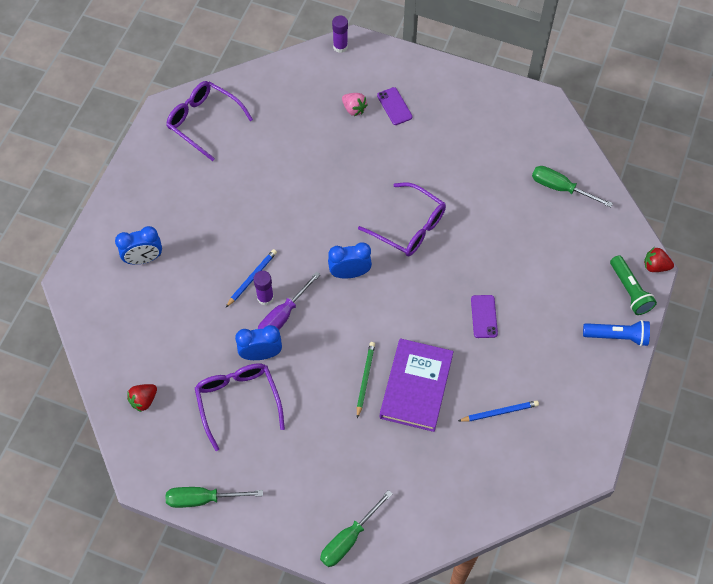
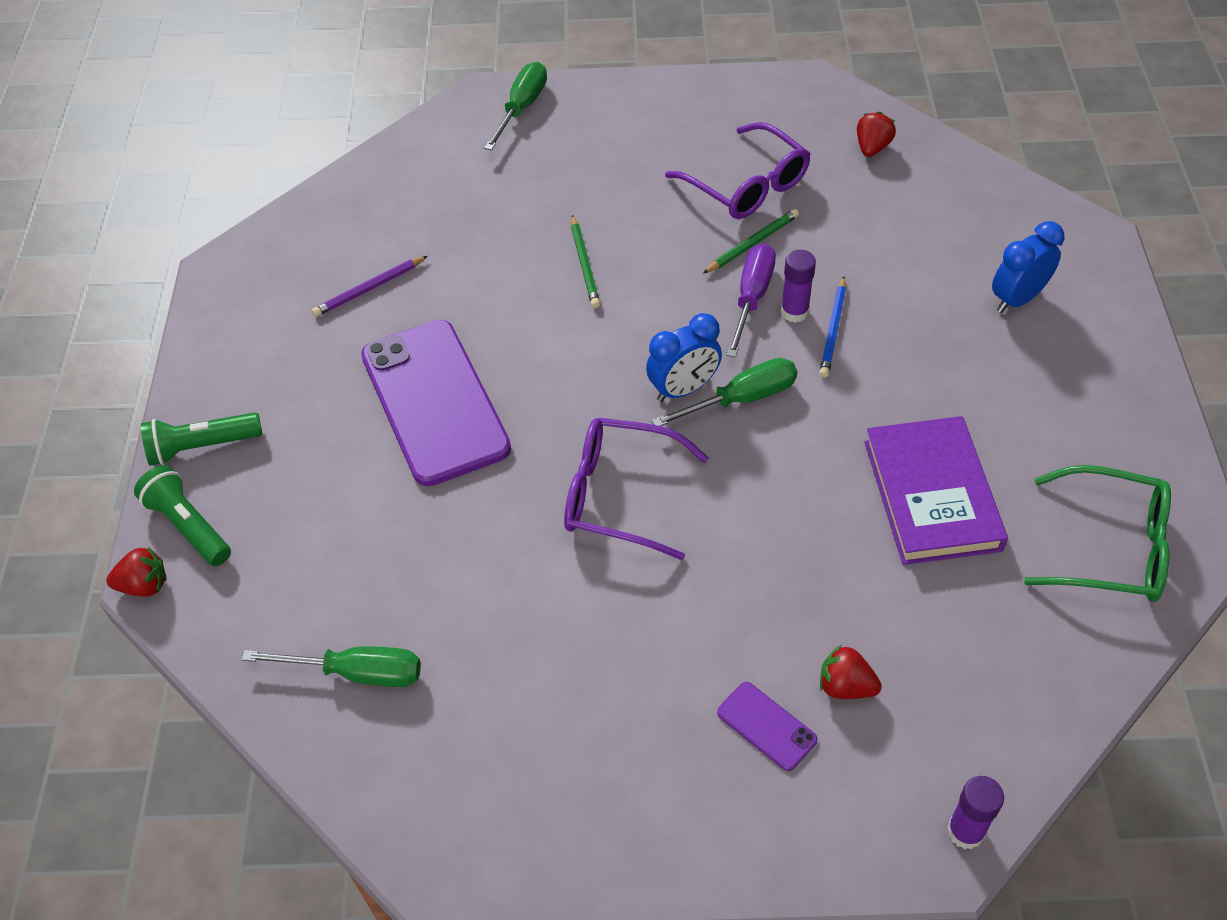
camera: 160 degrees right, 10 degrees down
green screwdriver [165,487,263,508] -> green screwdriver moved to [652,358,797,426]
purple glasses [166,81,253,161] -> green glasses [1024,465,1171,602]
blue clock [235,325,282,360] -> green pencil [703,209,799,274]
pink strawberry [342,93,368,116] -> red strawberry [820,645,882,699]
purple book [380,338,454,432] -> purple book moved to [864,416,1008,565]
blue pencil [458,400,539,422] -> purple pencil [312,256,427,317]
purple phone [471,295,498,338] -> purple phone [361,320,511,486], size x2.39
blue flashlight [583,320,650,346] -> green flashlight [141,412,262,466]

